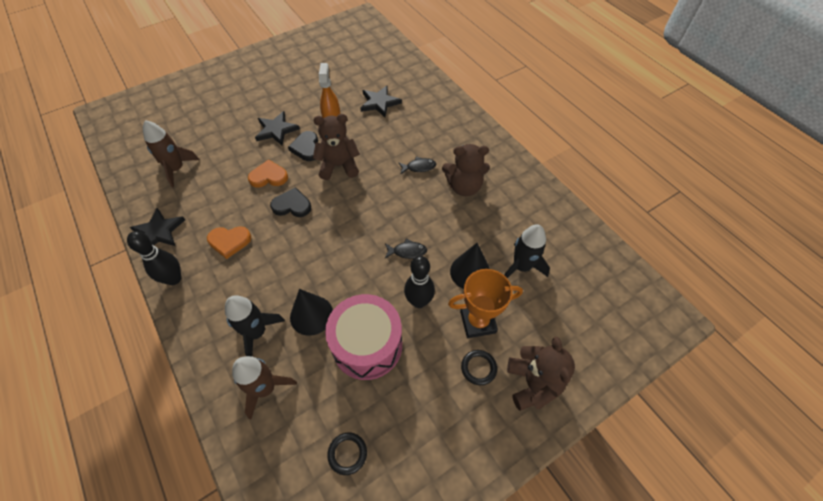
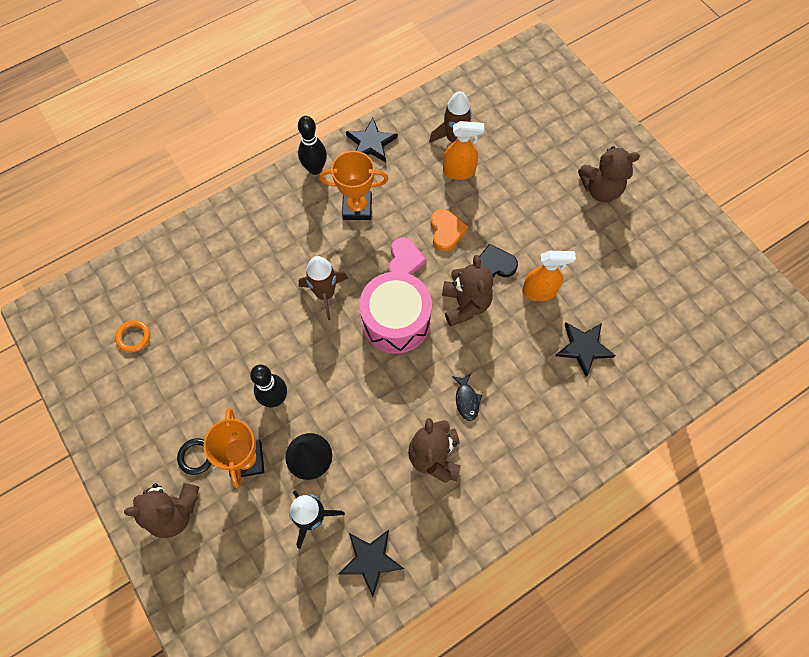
camera: 90 degrees right, 10 degrees up
orange heart [207,226,251,259] -> orange trophy [319,151,389,220]
black rocket [225,295,285,356] -> none
brown rocket [232,356,297,419] -> brown rocket moved to [299,256,348,320]
black star [255,111,300,145] -> black star moved to [339,530,404,597]
black heart [270,187,311,217] -> pink heart [388,237,427,275]
black cone [290,289,333,336] -> none
pink drum [325,294,402,380] -> pink drum moved to [359,272,432,353]
black ring [327,432,367,475] -> orange ring [115,320,150,352]
black fish [385,239,427,259] -> none
none -> orange spray bottle [443,121,484,180]
none -> brown teddy bear [578,146,640,202]

